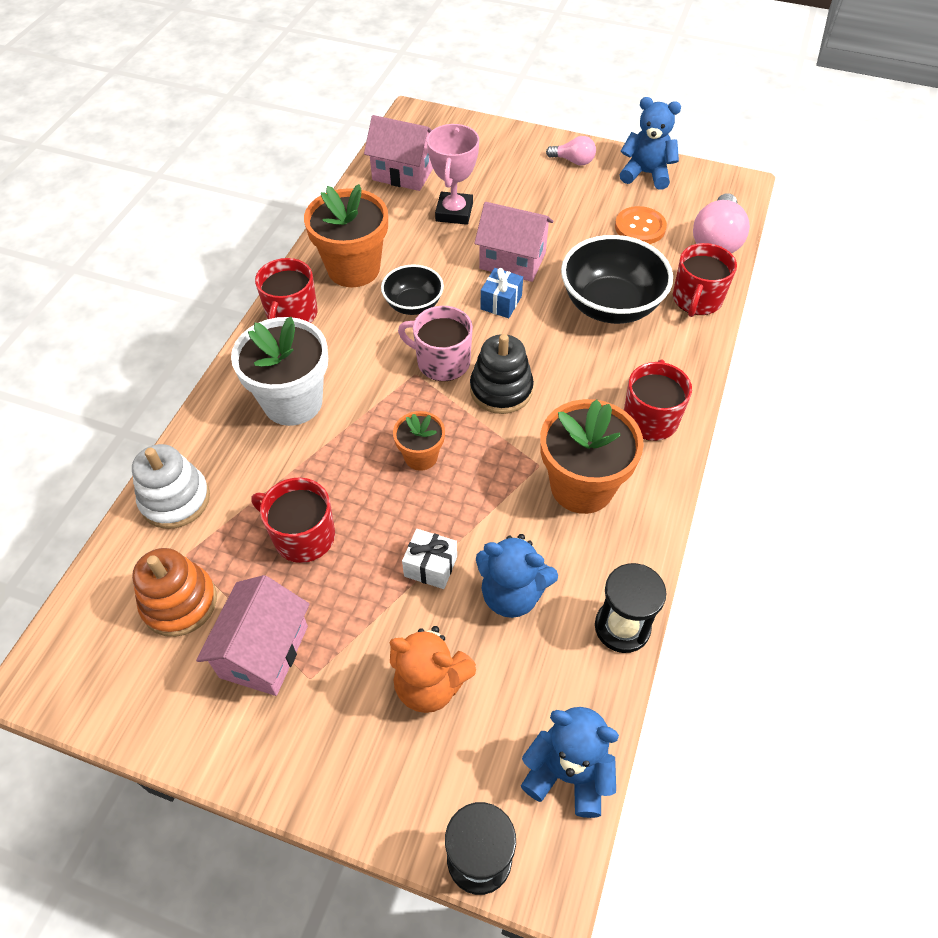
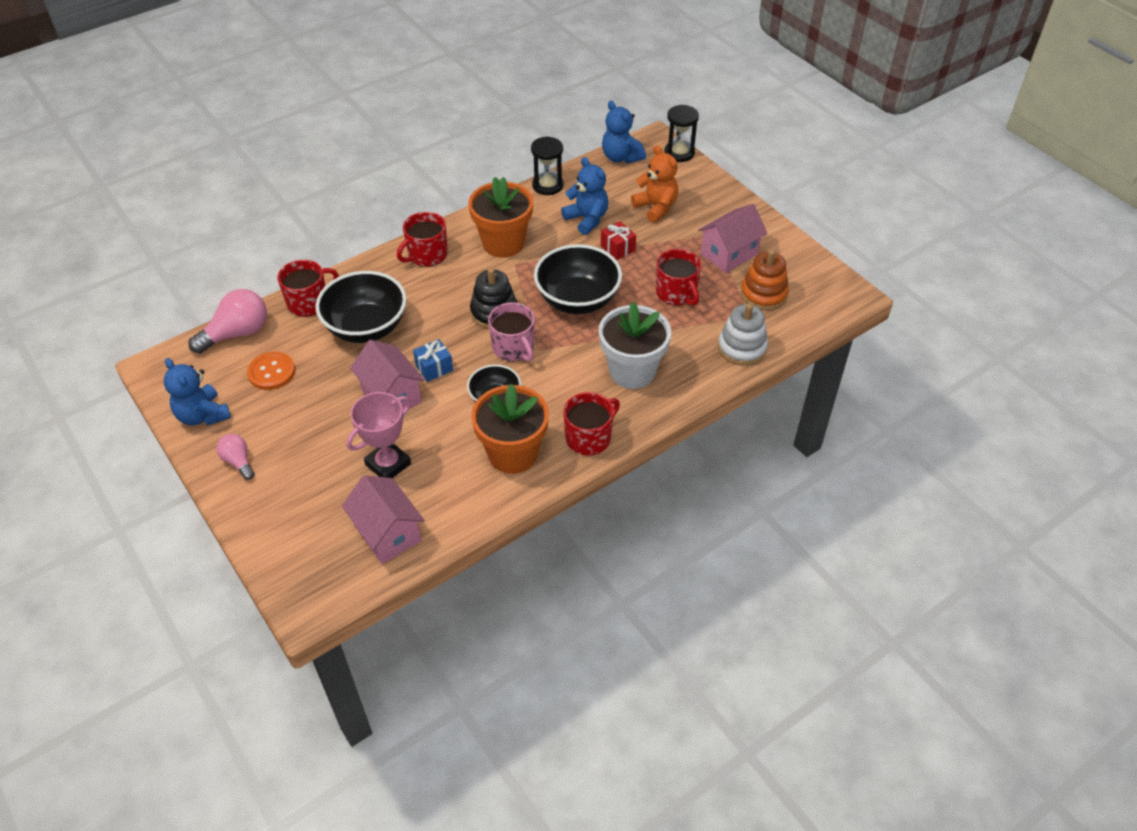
camera: 145 degrees left, 5 degrees down
orange flower pot [393,411,445,471] -> black bowl [534,244,622,314]
white gift [402,529,457,589] -> red gift [601,221,636,260]

